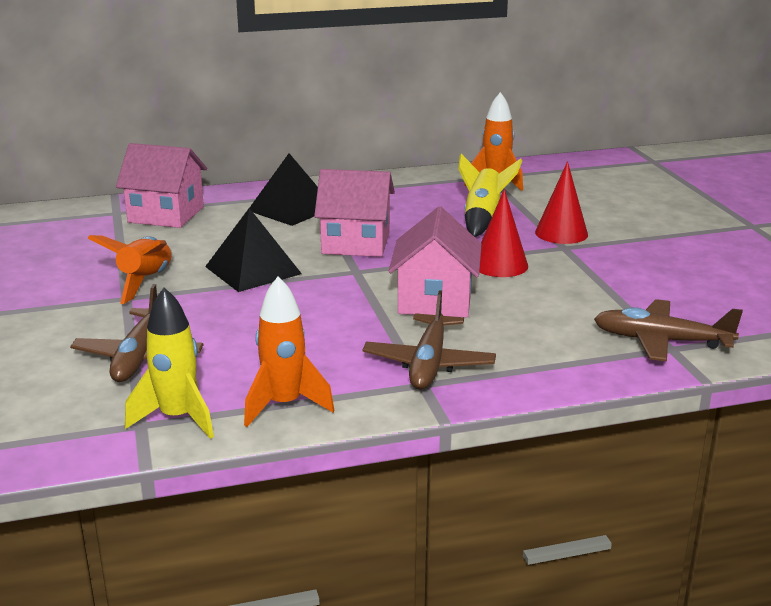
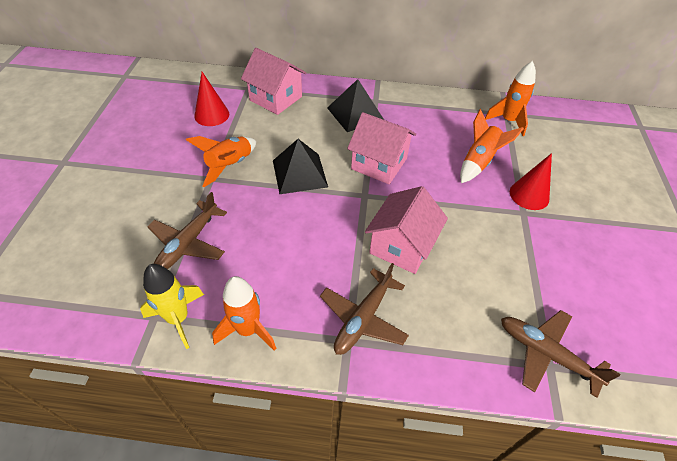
camera: 20 degrees right, 25 degrees up
yellow rocket [458,154,522,237] -> orange rocket [460,109,524,183]
red cone [479,189,528,277] -> red cone moved to [194,72,229,126]

